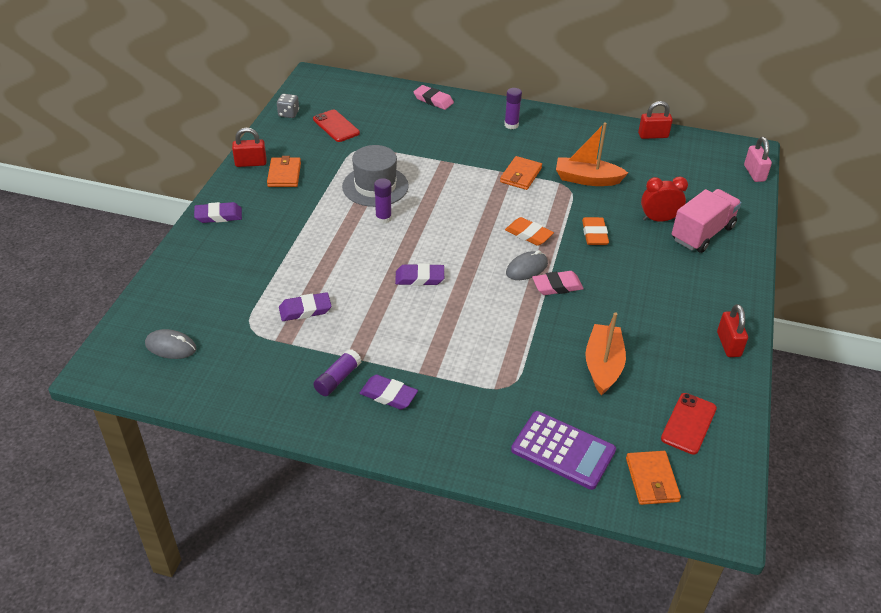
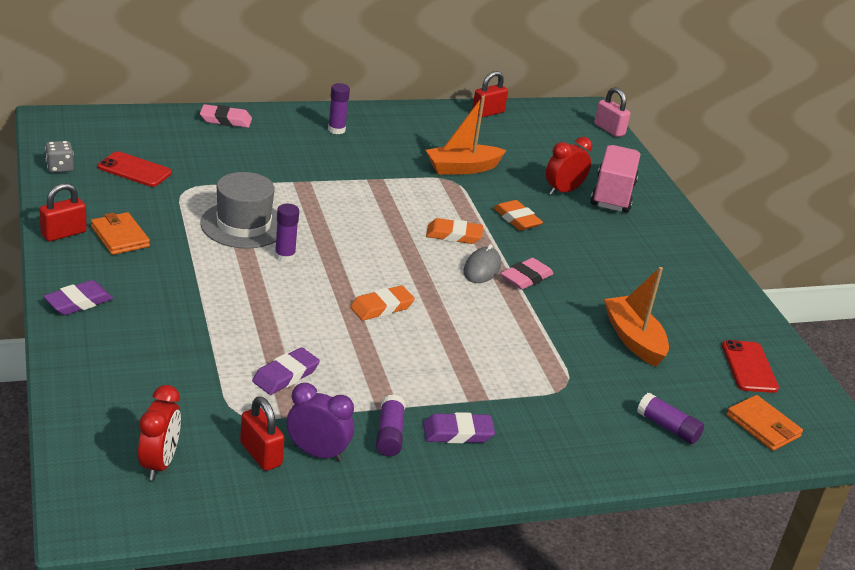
camera: 35 degrees left, 10 degrees down
grey mouse [145,329,197,359] -> red clock [138,385,181,480]
purple eraser [395,263,444,286] -> orange eraser [350,285,415,321]
orange wallet [500,156,542,190] -> none
purple calculator [511,411,616,490] -> purple glue stick [637,393,704,444]
red padlock [717,304,748,357] -> red padlock moved to [240,396,284,471]
none -> purple clock [287,383,354,462]

